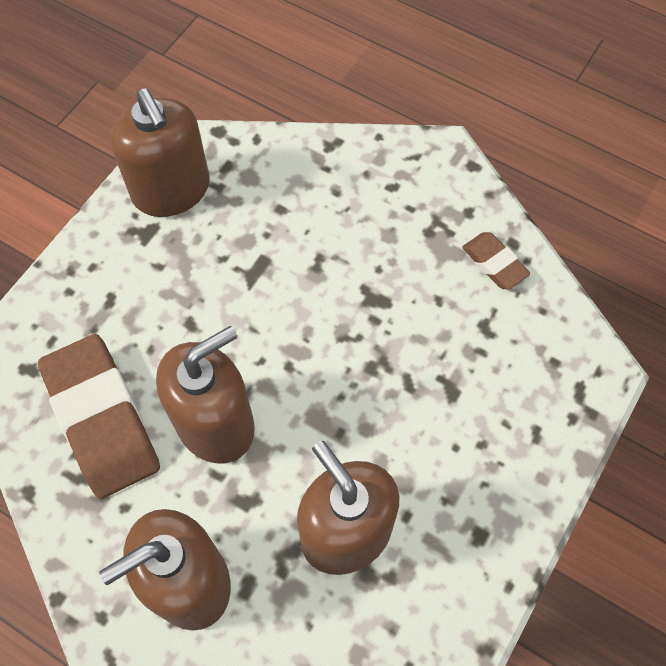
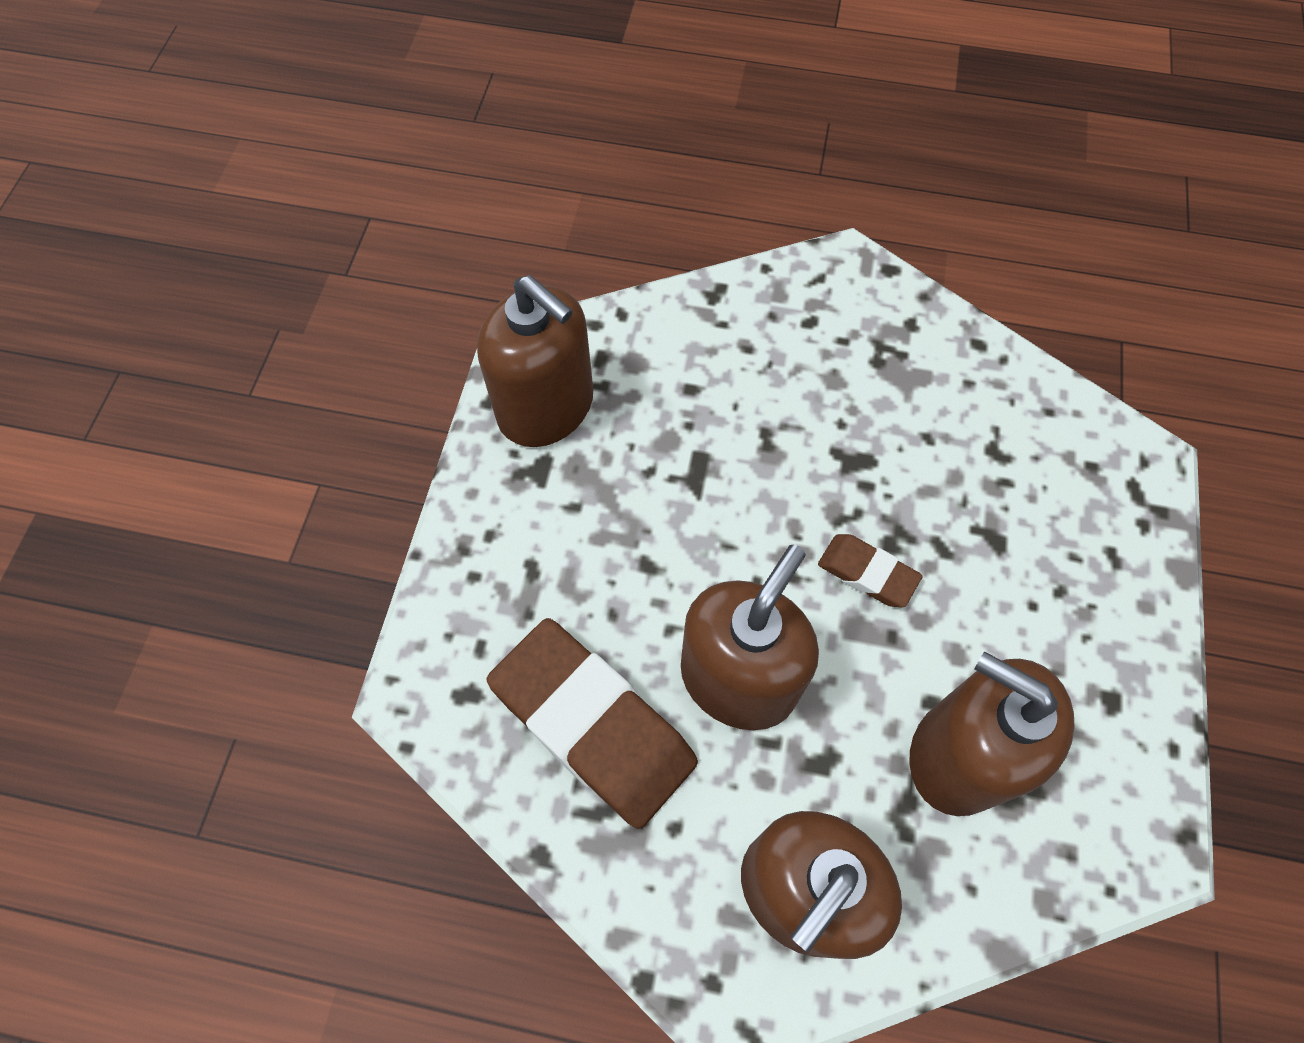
camera: 20 degrees left, 0 degrees up
brown eraser [462,232,530,290] -> brown eraser moved to [818,534,923,607]

